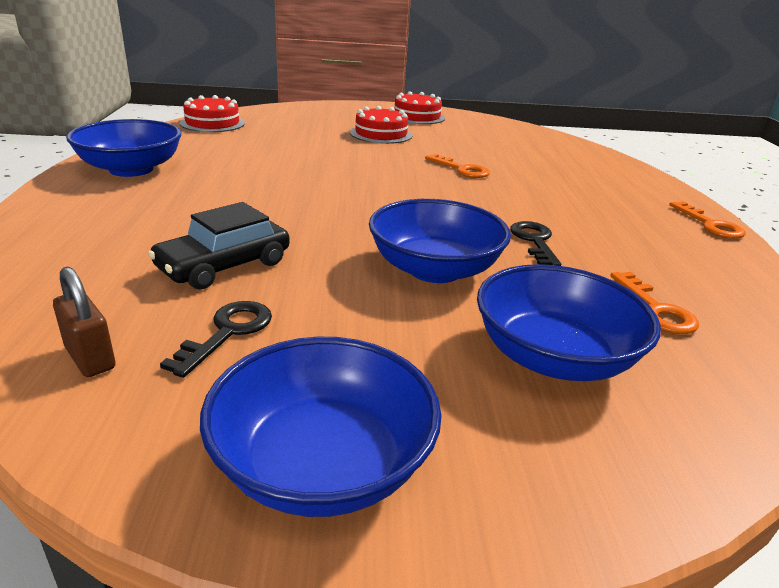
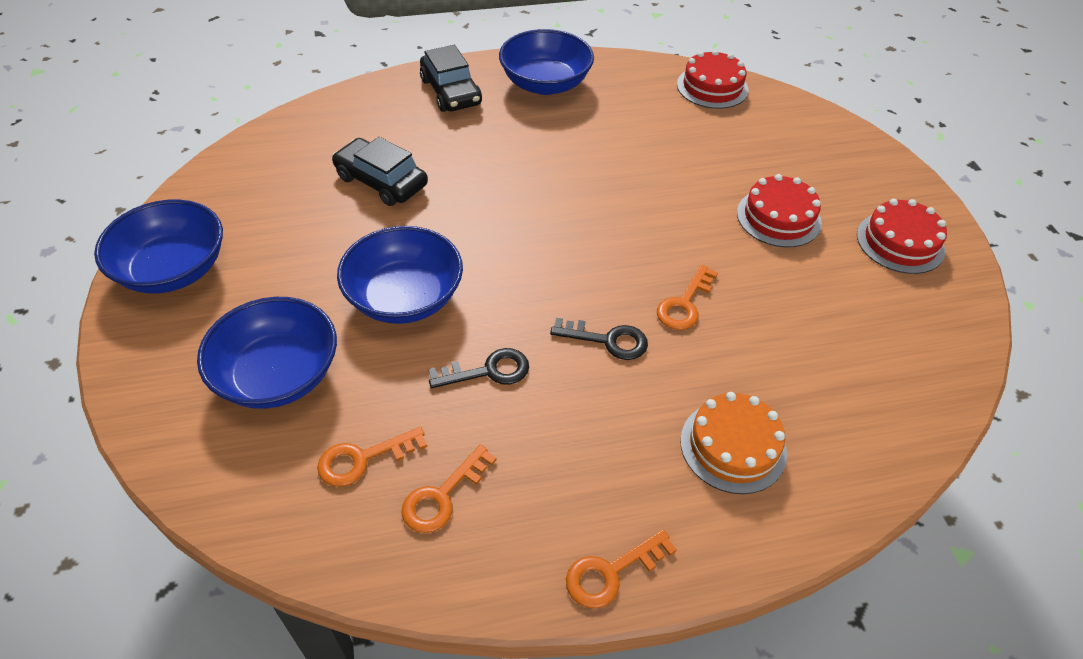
camera: 80 degrees right, 20 degrees up
brown padlock [53,266,116,377] -> none
black key [160,301,272,378] -> black key moved to [550,318,648,360]
none -> orange key [402,445,496,533]
none -> black car [420,45,482,112]
none -> orange cake [680,392,787,494]

